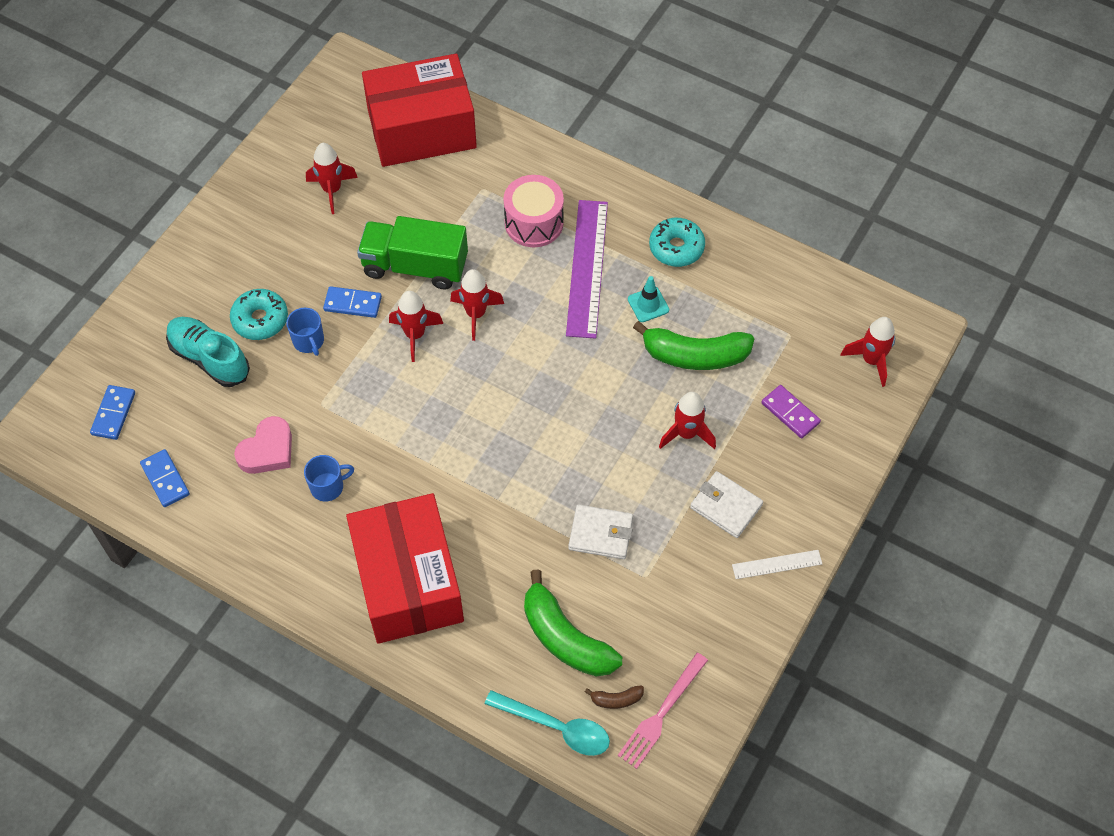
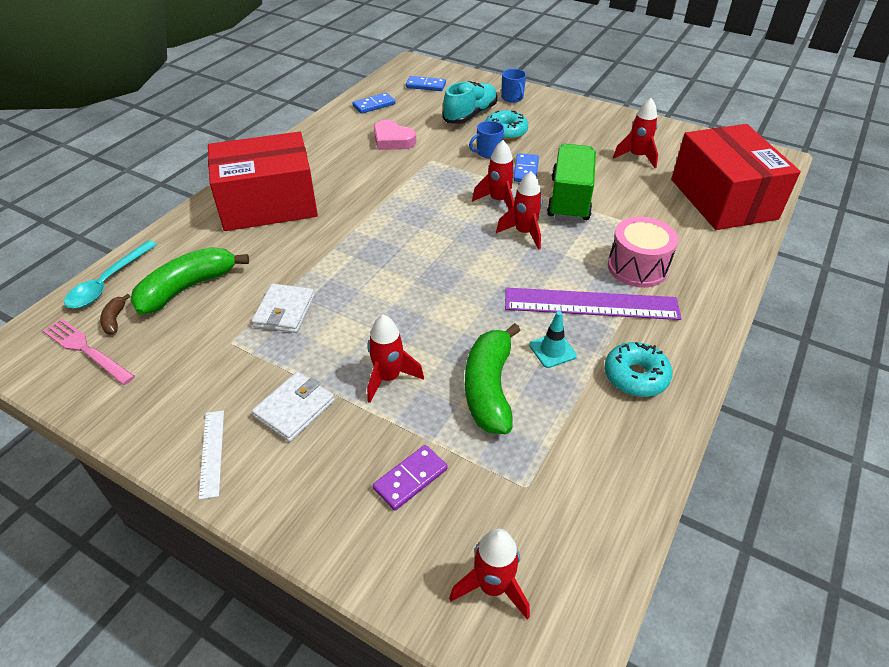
camera: 90 degrees right, 15 degrees down
blue mug [304,455,354,502] -> blue mug moved to [501,69,526,103]

